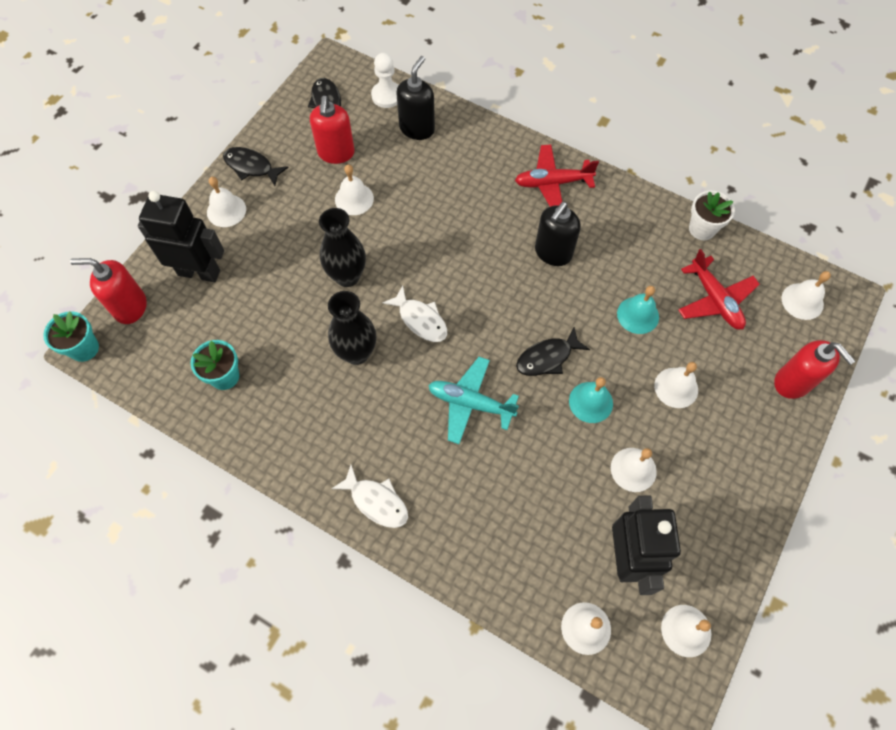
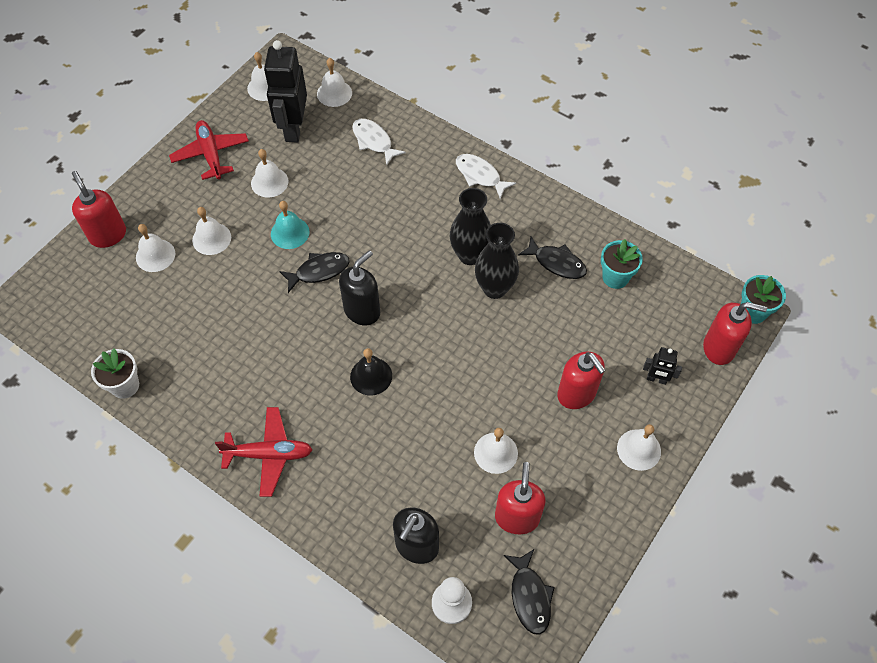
camera: 175 degrees left, 5 degrees down
black robot [138,191,224,282] -> black robot [643,347,682,385], size x0.47
black fish [223,147,289,186] -> black fish moved to [518,237,587,279]
black vase [319,208,366,287] -> black vase moved to [450,188,491,265]
white fish [383,285,447,342] -> white fish moved to [352,119,406,166]
turquoise plane [428,357,519,444] -> none
black soap dispenser [535,202,581,266] -> black soap dispenser moved to [339,250,380,325]
turquoise bell [617,286,659,334] -> none
red plane [678,249,760,330] -> red plane moved to [169,120,249,180]
white bell [782,271,831,320] -> white bell moved to [136,224,175,272]
none -> black bell [350,348,392,395]
none -> red soap dispenser [557,352,606,409]

